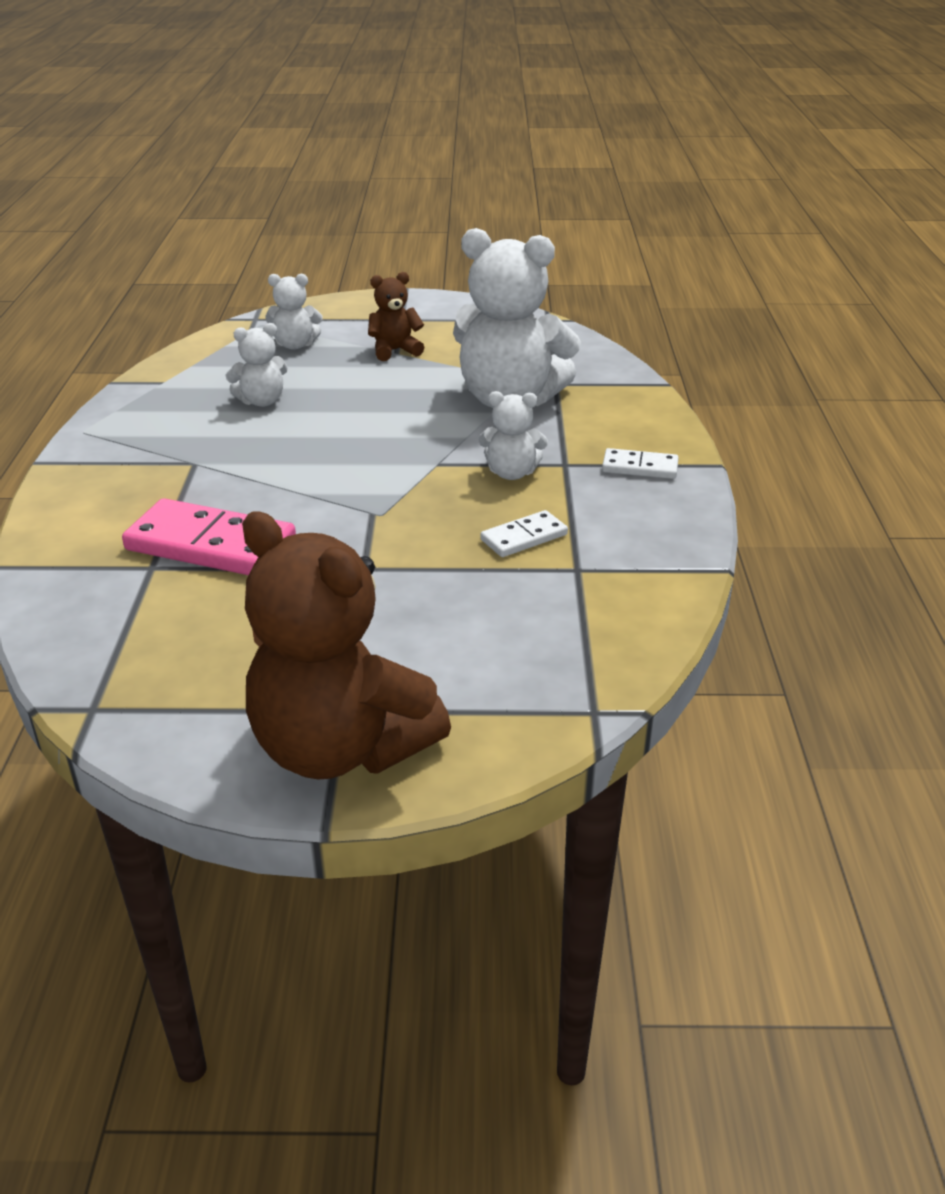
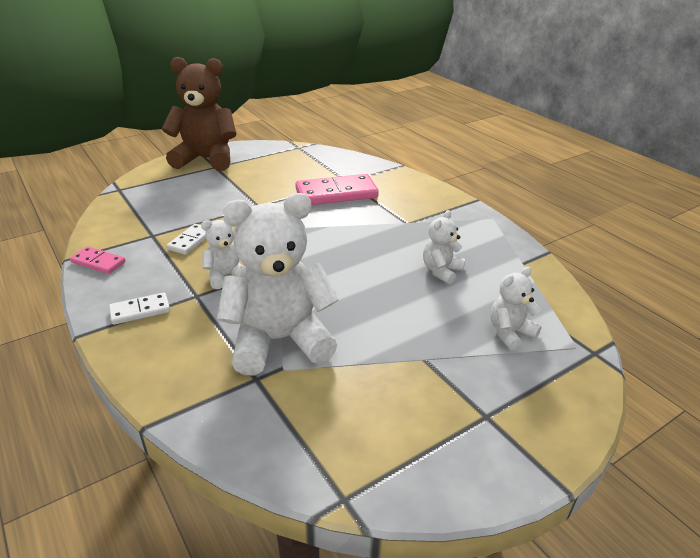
camera: 145 degrees right, 0 degrees up
brown teddy bear [368,272,424,361] -> none
none -> pink domino [70,246,126,274]

